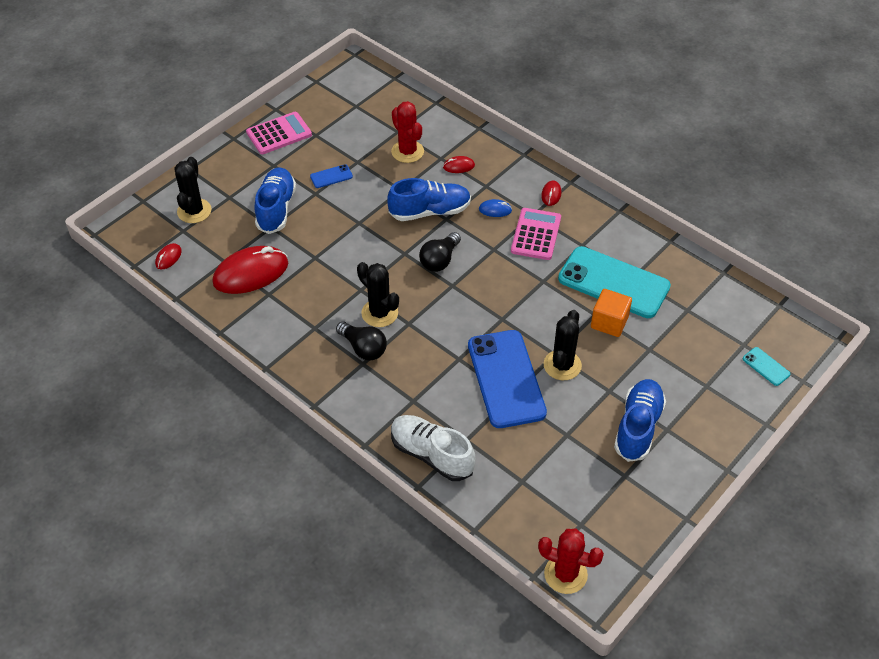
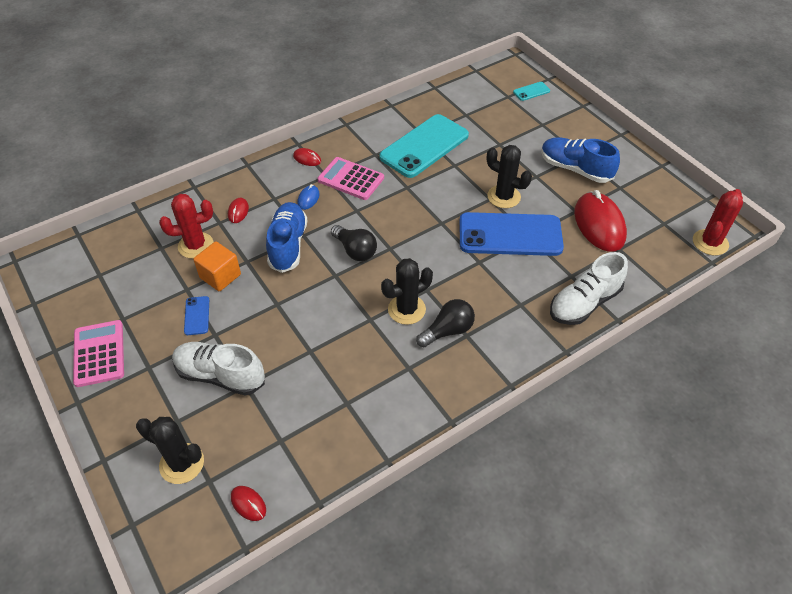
camera: 75 degrees left, 0 degrees up
red mouse [213,246,288,294] -> red mouse moved to [574,190,627,251]
blue shoe [255,167,296,234] -> white shoe [172,342,265,396]
orange cube [591,289,632,337] -> orange cube moved to [193,242,241,291]

